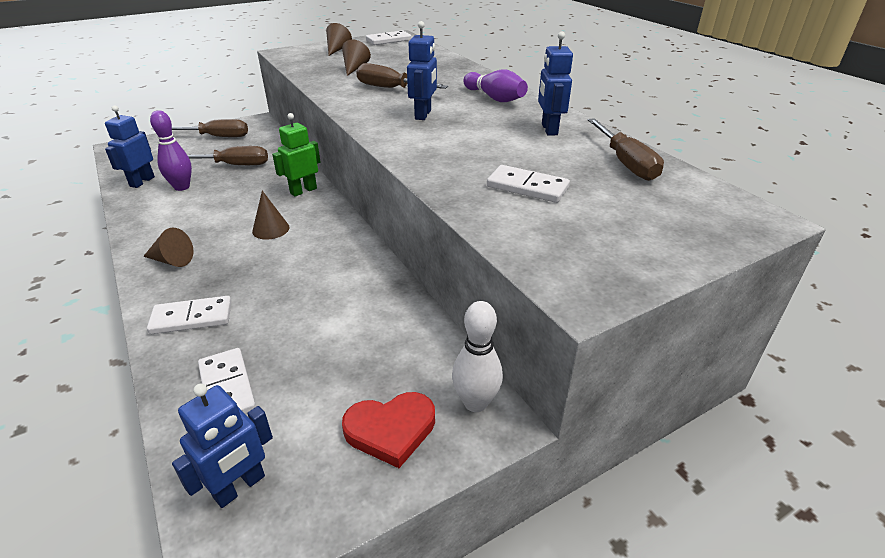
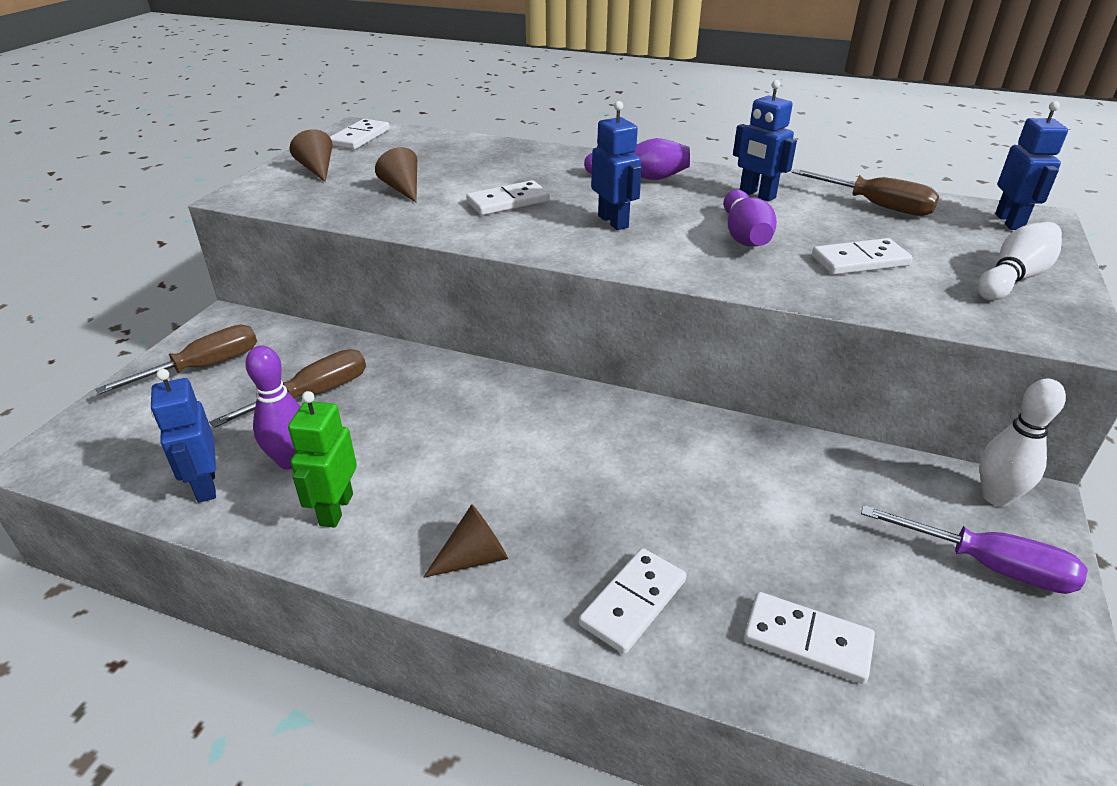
camera: 40 degrees left, 0 degrees up
blue robot [172,384,273,508] -> blue robot moved to [995,101,1068,230]
brown cone [252,191,290,240] -> none
green robot [272,113,320,197] -> green robot moved to [288,391,357,528]
red heart [342,392,435,468] -> purple screwdriver [861,505,1088,594]
brown screwdriver [356,63,448,89] -> white domino [466,180,550,215]
none -> purple bowling pin [723,190,777,247]
none -> white bowling pin [977,222,1062,300]

